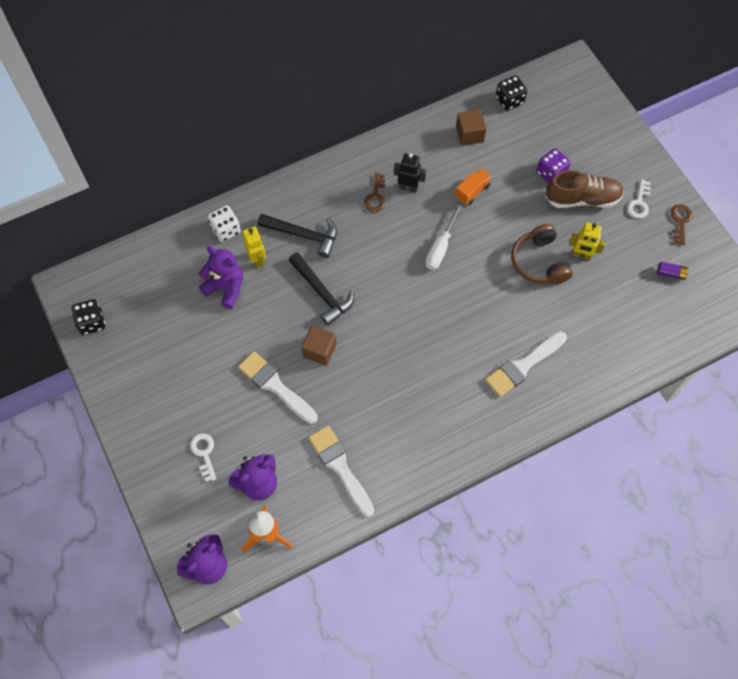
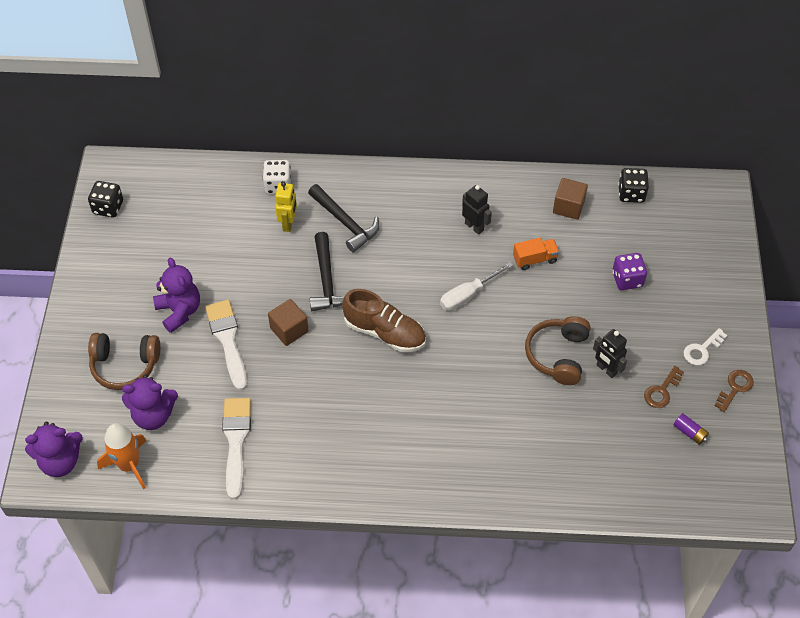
camera: 30 degrees right, 10 degrees down
white key [190,433,216,482] -> brown headphones [88,333,160,390]
purple teddy bear [199,247,243,309] -> purple teddy bear moved to [153,258,200,333]
brown key [364,173,385,212] -> brown key moved to [644,366,684,408]
white brush [485,331,567,397] -> none
brown shoe [545,170,624,208] -> brown shoe moved to [342,289,426,352]
yellow robot [569,222,606,260] -> black robot [593,329,627,378]

